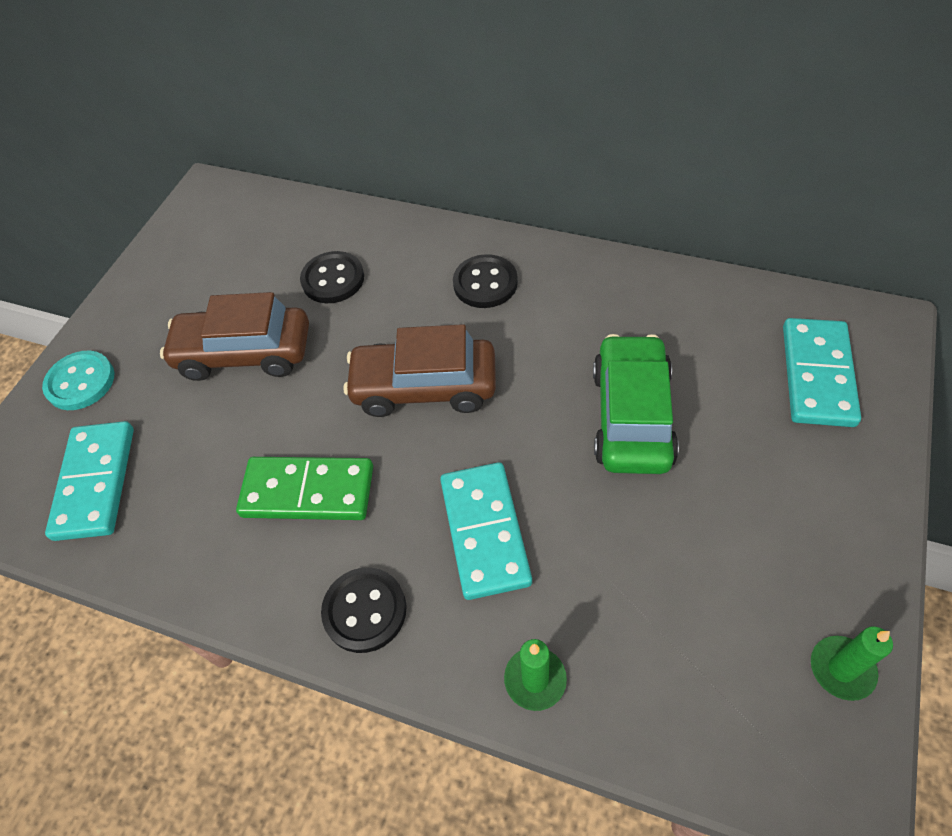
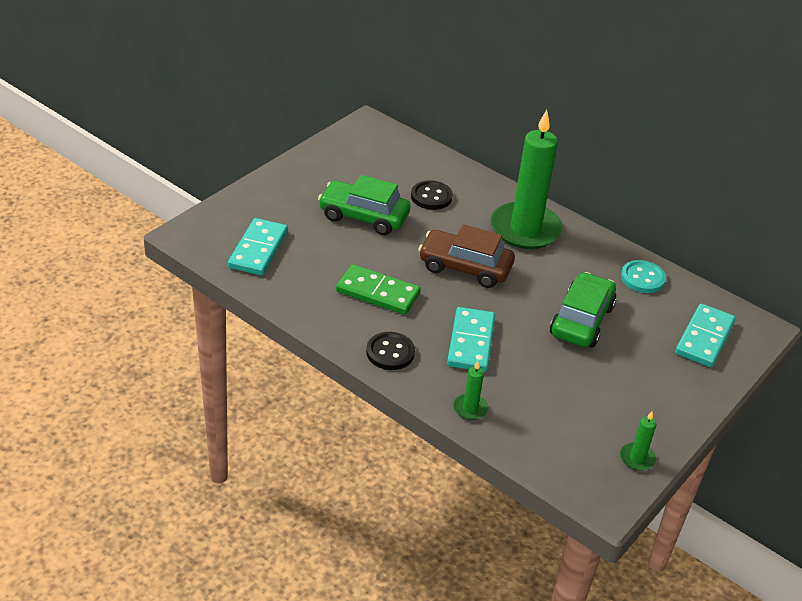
camera: 10 degrees right, 15 degrees down
turquoise button [42,351,114,410] -> turquoise button moved to [621,260,666,293]
brown car [160,292,309,381] -> green car [318,175,411,235]
black button [453,254,518,308] -> green candle [491,110,563,249]

